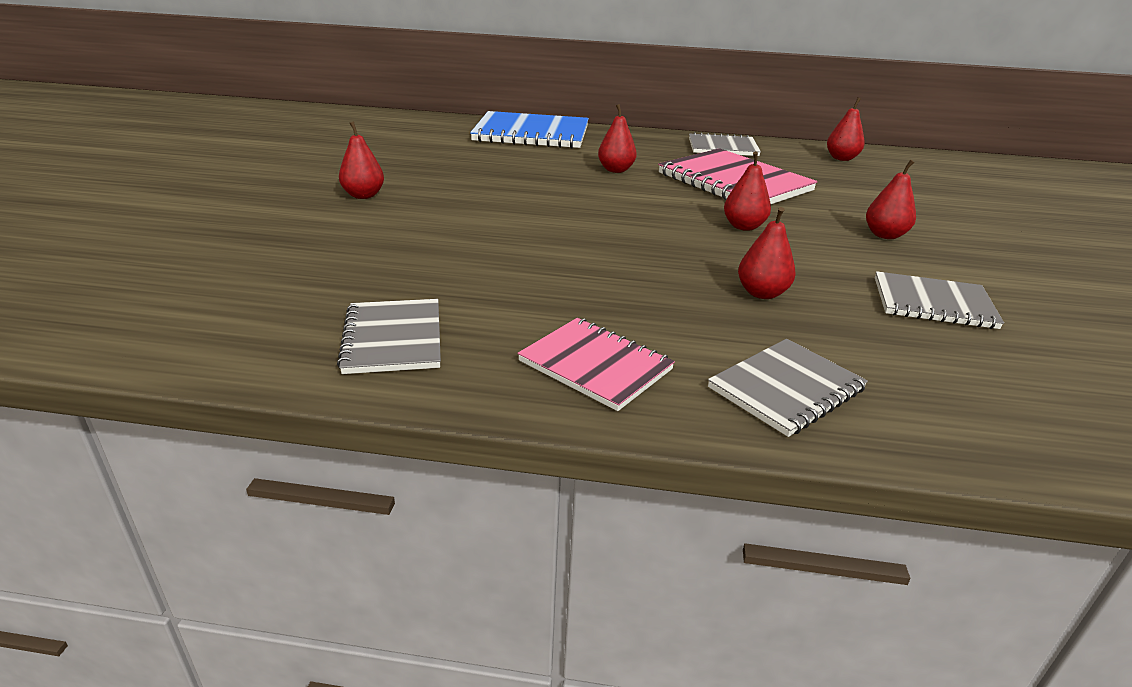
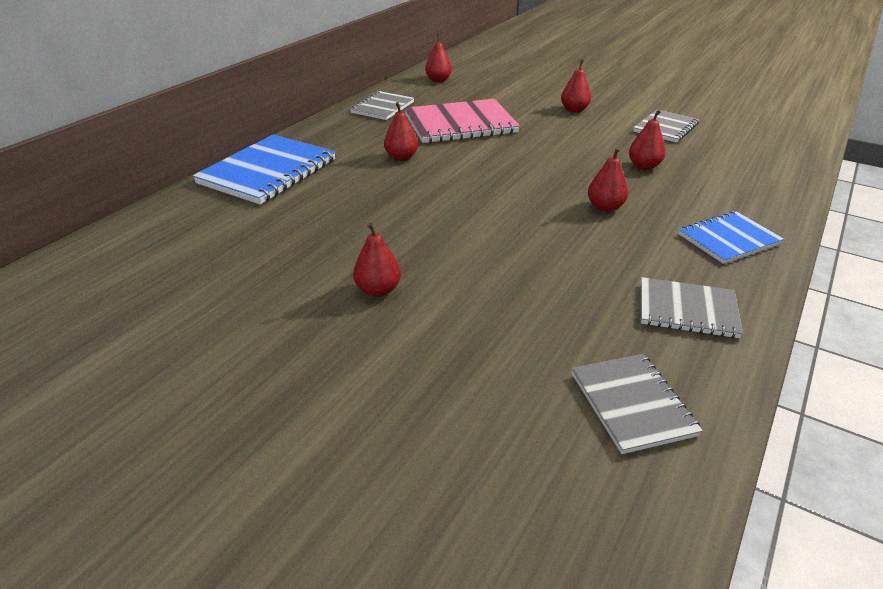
camera: 65 degrees left, 5 degrees up
pink notebook [517,318,675,411] -> blue notebook [679,211,784,264]
grey notebook [708,339,868,437] -> grey notebook moved to [572,354,703,454]
red pear [724,151,771,231] -> red pear moved to [588,147,628,212]

